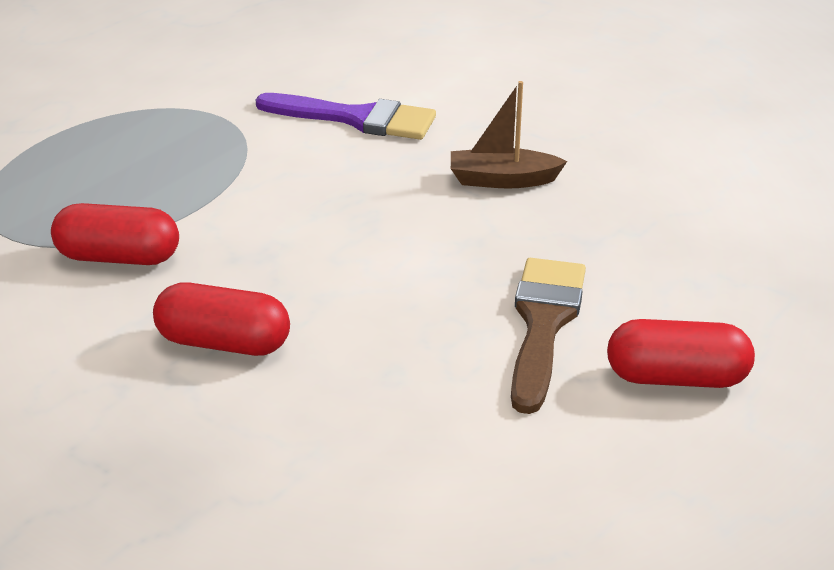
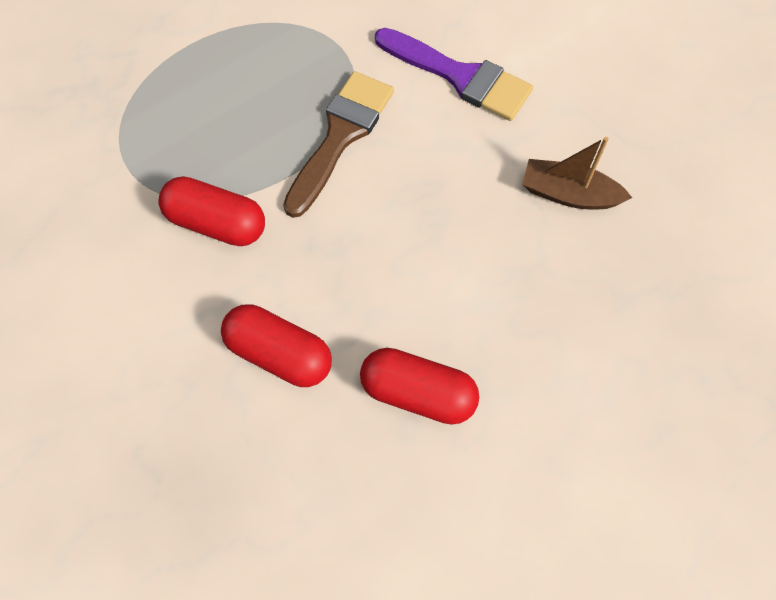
camera: 15 degrees right, 30 degrees up
brown brush [511,258,586,414] -> brown brush moved to [283,71,394,218]
red capsule [607,319,755,388] -> red capsule moved to [360,348,479,425]

